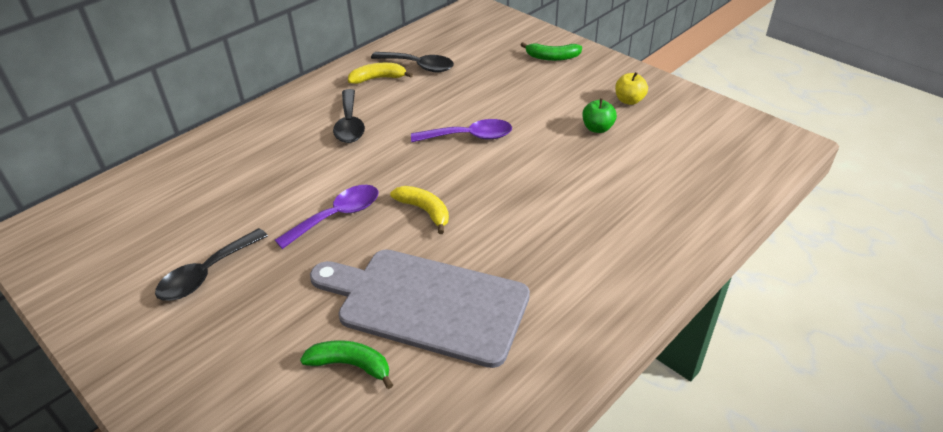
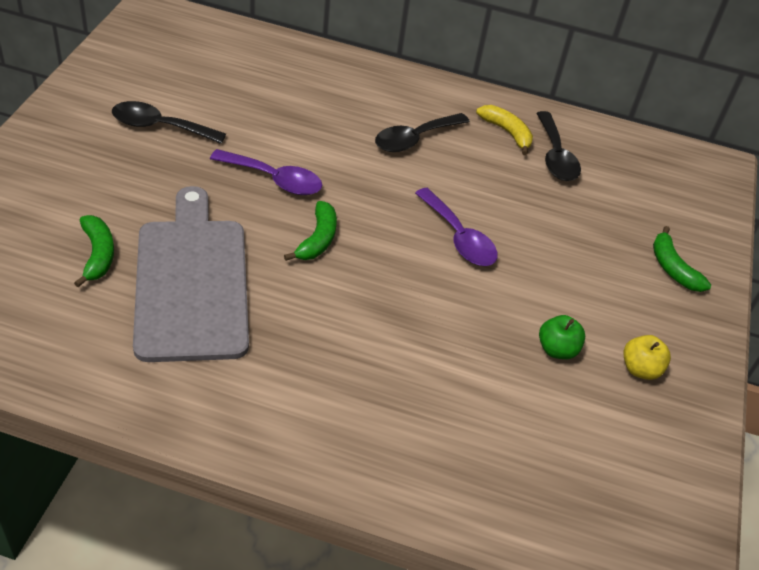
camera: 55 degrees right, 5 degrees up
yellow banana [390,186,449,234] -> green banana [284,201,337,261]

